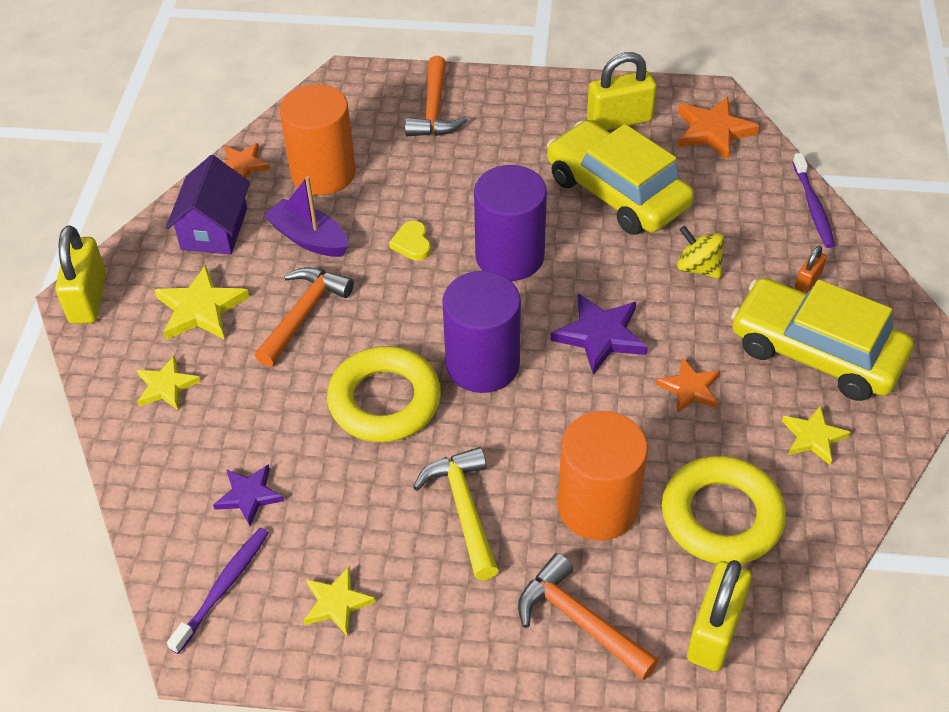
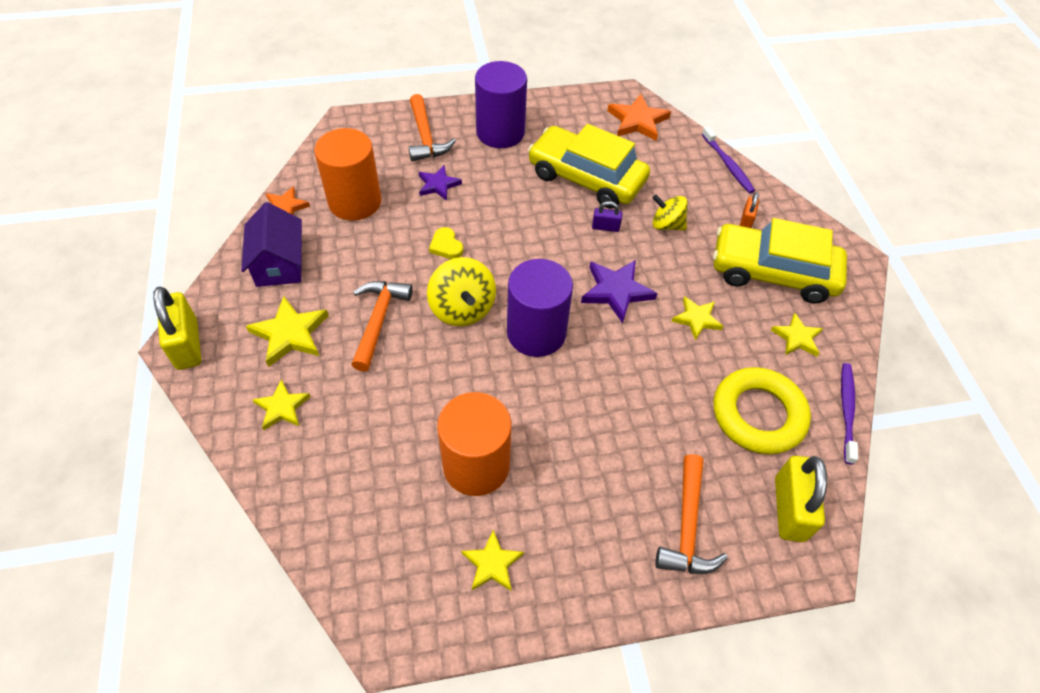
camera: 20 degrees left, 5 degrees up
purple toothbrush [167,527,269,654] -> purple toothbrush moved to [841,363,858,465]
purple star [213,464,284,526] -> purple star moved to [419,165,462,201]
purple boat [264,176,348,257] -> none
yellow ring [327,346,441,442] -> none
yellow hammer [413,447,499,580] -> none
purple cylinder [474,165,547,281] -> purple cylinder moved to [475,61,527,148]
orange hammer [518,553,659,680] -> orange hammer turned 105 degrees counterclockwise [655,454,728,574]
orange cylinder [558,411,648,541] -> orange cylinder moved to [437,392,511,496]
yellow padlock [587,52,657,130] -> none
orange star [656,357,720,413] -> yellow star [671,296,724,341]
none -> yellow spinning top [427,257,496,326]
none -> purple padlock [592,201,622,232]

